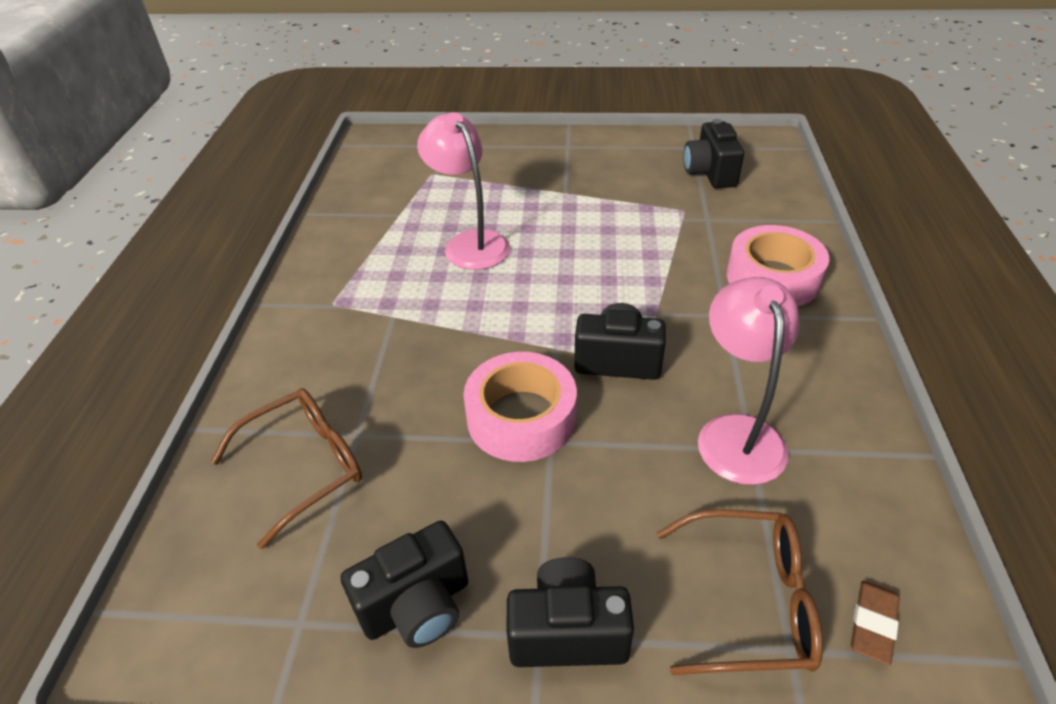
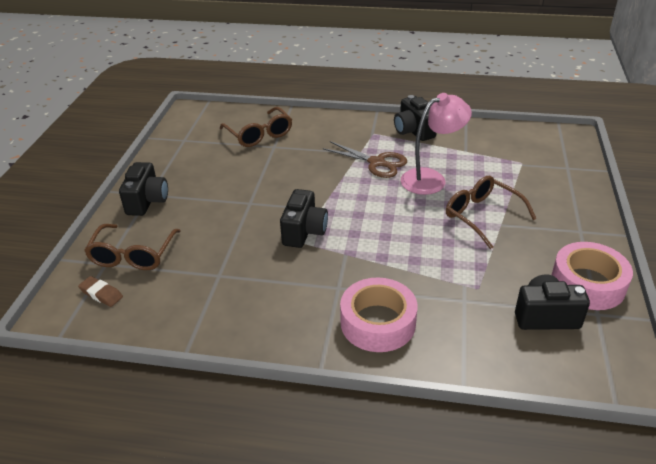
camera: 95 degrees right, 5 degrees down
black camera [341,521,468,648] -> black camera moved to [394,95,437,141]
pink tape [463,352,577,462] -> pink tape moved to [552,242,633,310]
pink lamp [698,277,799,485] -> none
none -> brown scissors [322,141,407,178]
none -> brown glasses [446,176,537,249]

